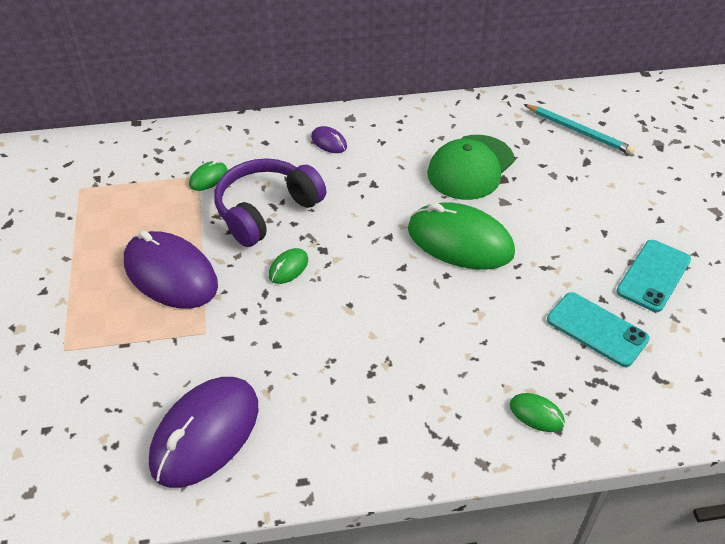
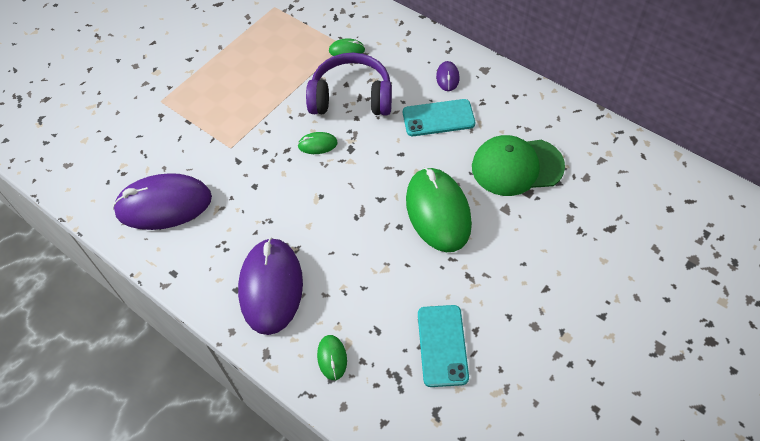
camera: 50 degrees right, 10 degrees up
purple mouse [124,230,218,309] -> purple mouse moved to [238,237,303,335]
turquoise pencil [523,104,635,155] -> none
turquoise phone [616,240,691,312] -> turquoise phone moved to [403,99,475,136]

